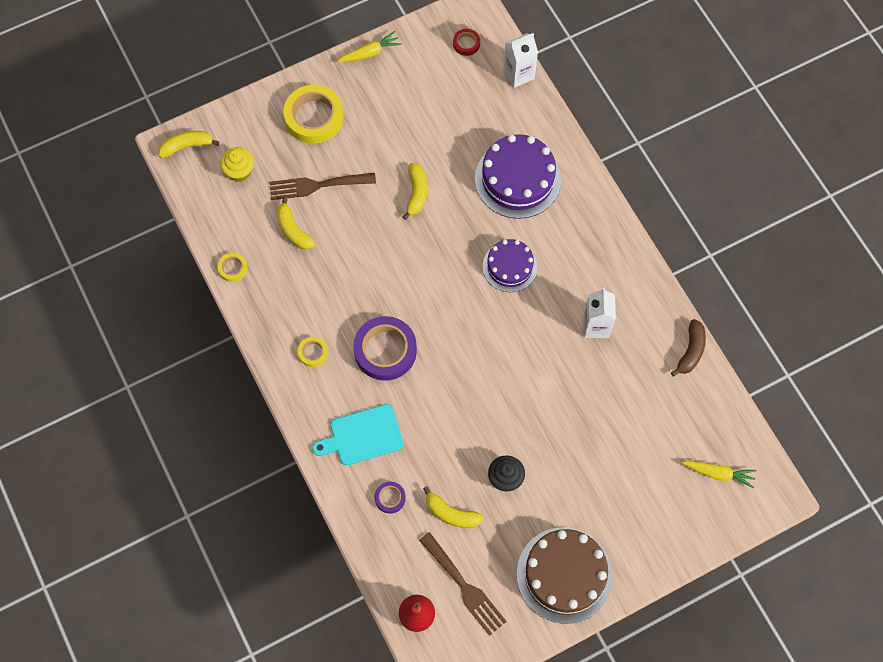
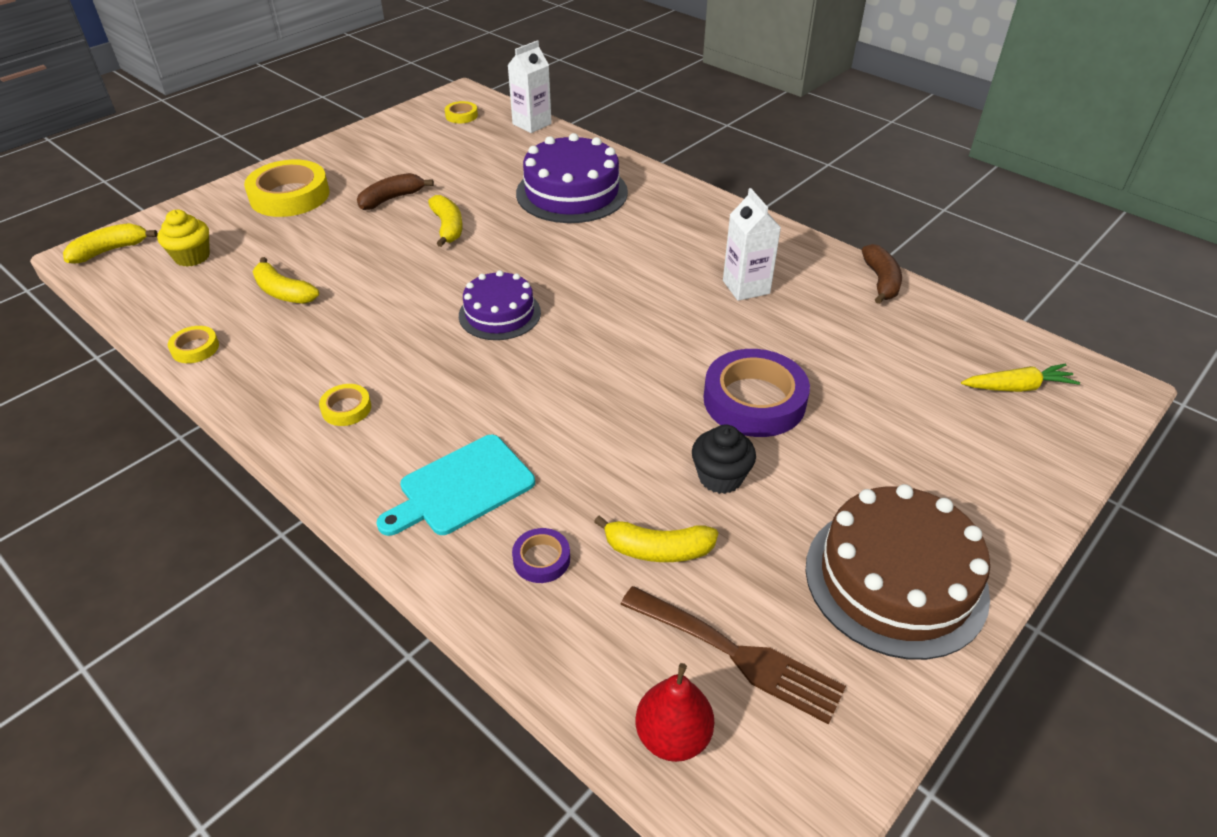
camera: 20 degrees left, 25 degrees down
brown fork [269,173,376,200] -> none
yellow carrot [337,31,402,62] -> none
purple tape [353,316,417,381] -> purple tape moved to [703,349,810,437]
red tape [453,29,480,56] -> yellow tape [445,101,478,123]
purple cake [483,239,537,292] -> purple cake moved to [459,270,541,340]
none -> brown banana [357,173,434,210]

